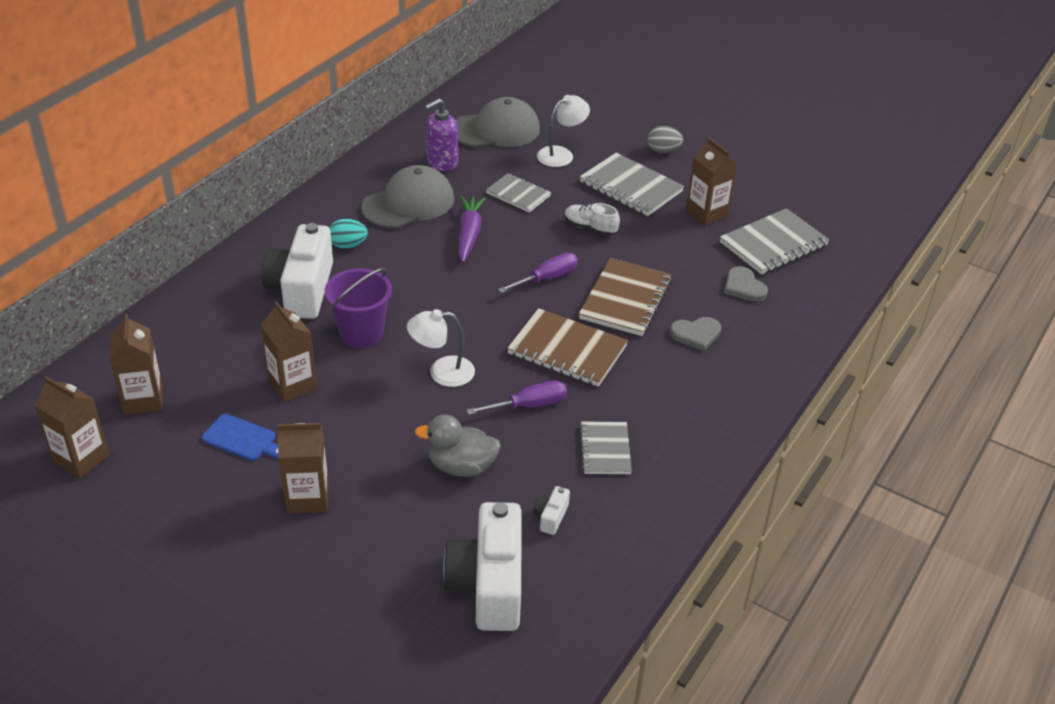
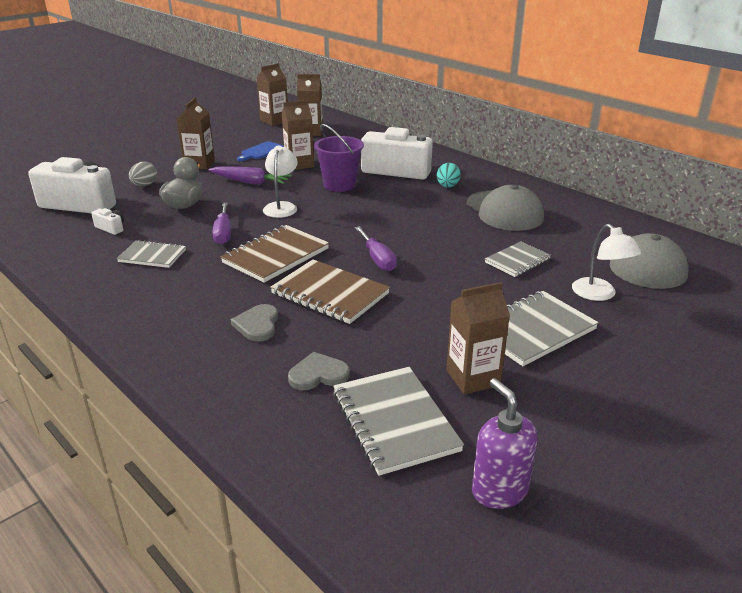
camera: 105 degrees right, 10 degrees down
purple soap dispenser [424,98,458,171] -> purple soap dispenser moved to [472,378,538,509]
purple carrot [458,196,486,263] -> purple carrot moved to [208,166,292,185]
white shoe [564,203,620,236] -> none
grey egg [647,126,683,153] -> grey egg moved to [129,162,157,186]

